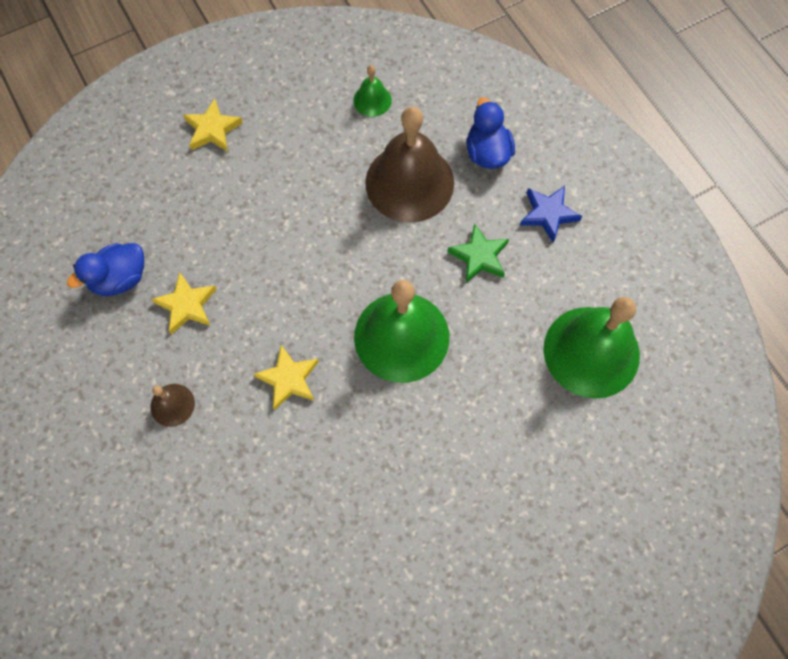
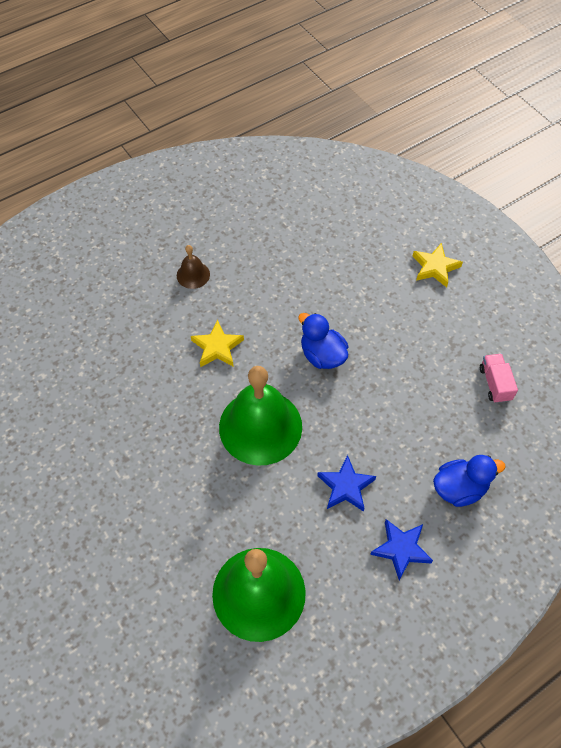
camera: 85 degrees right, 10 degrees down
blue duck [67,243,144,296] -> blue duck moved to [298,313,348,369]
yellow star [152,272,217,335] -> none
green bell [353,65,392,117] -> pink truck [480,354,518,403]
brown bell [365,107,454,223] -> none
green star [447,223,509,283] -> blue star [317,455,376,512]

